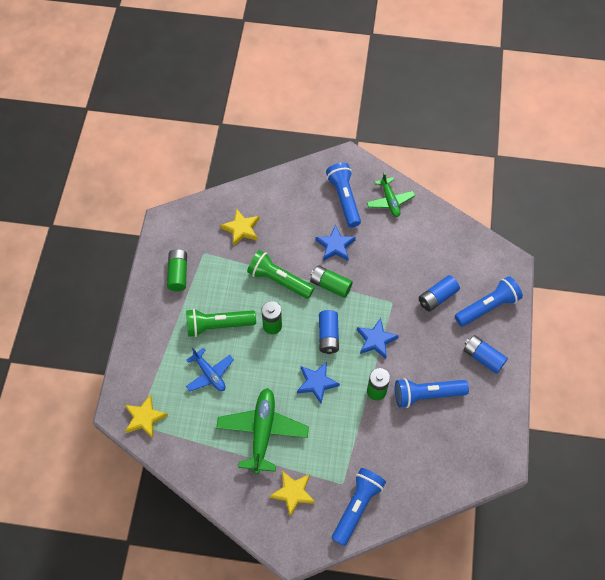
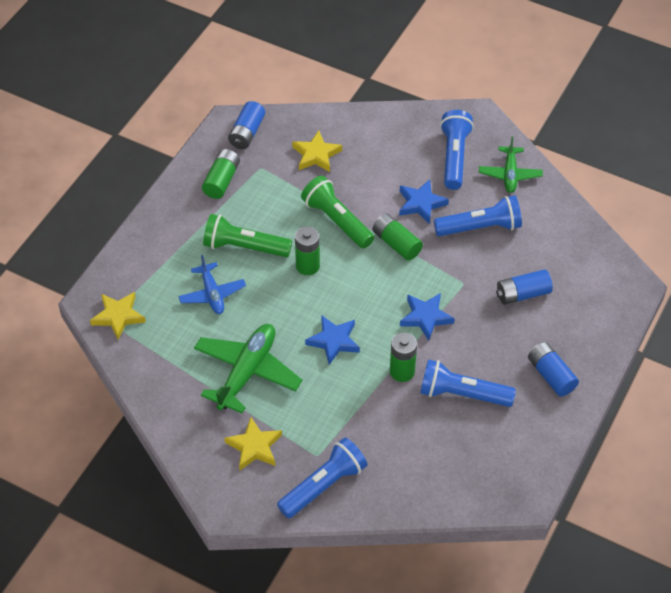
camera: 20 degrees right, 10 degrees down
blue battery [319,310,339,354] -> blue battery moved to [228,101,265,149]
blue flashlight [455,276,523,327] -> blue flashlight moved to [434,195,522,236]

